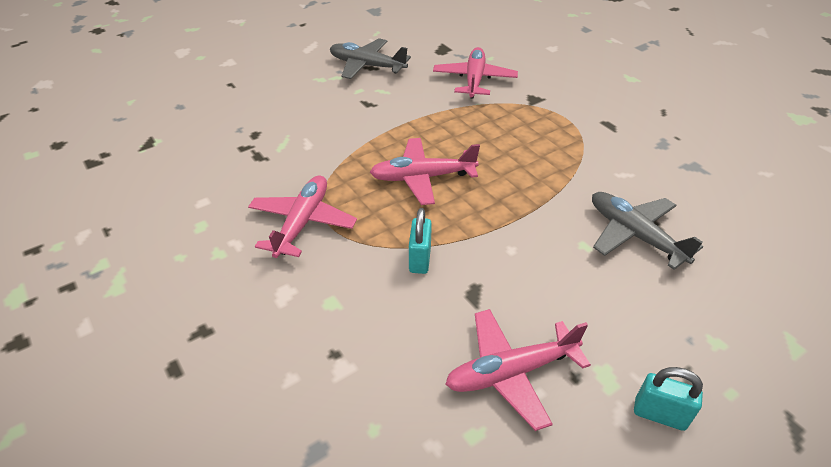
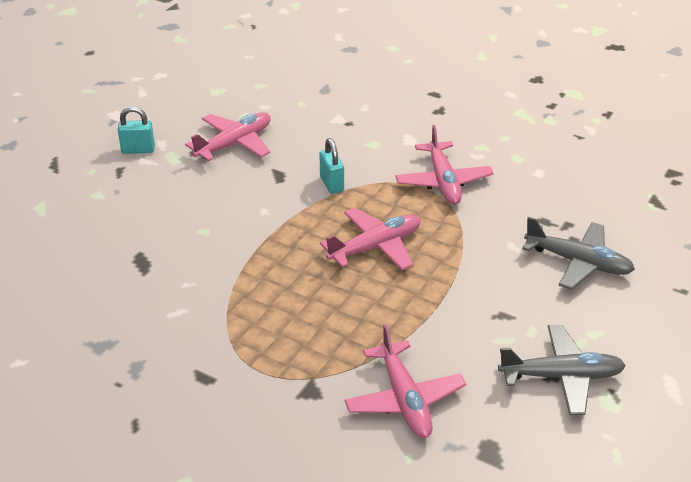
camera: 155 degrees right, 5 degrees down
grey plane [592,192,703,270] -> grey plane moved to [522,217,635,290]

